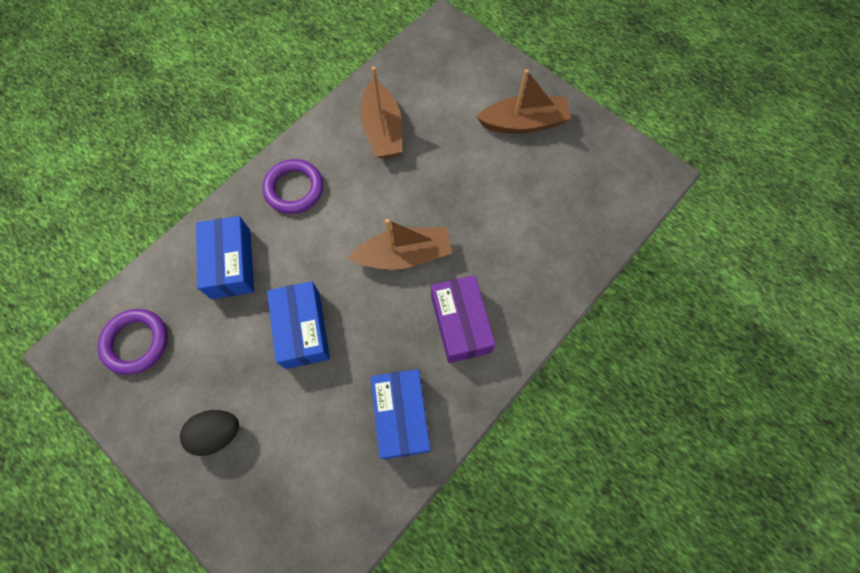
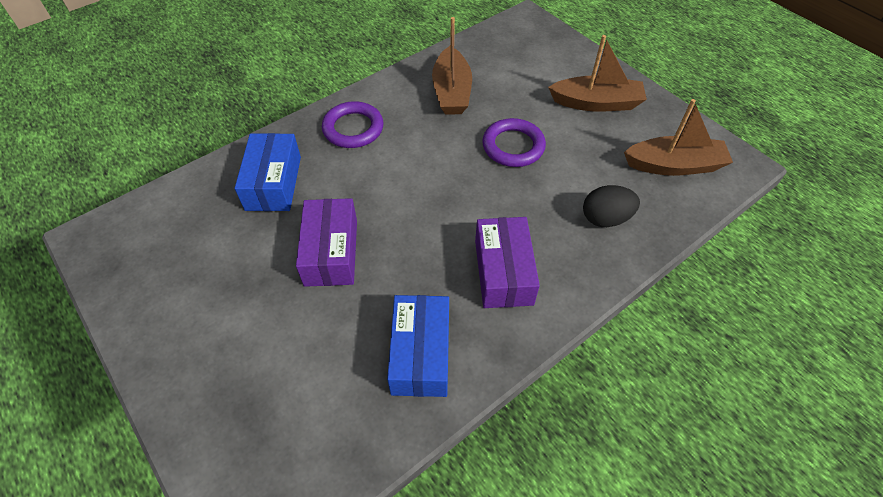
camera: 10 degrees right, 15 degrees down
purple ring [97,309,168,375] -> purple ring moved to [482,118,546,167]
black egg [180,410,239,456] -> black egg moved to [583,185,640,227]
blue box [267,281,330,369] -> purple box [296,198,357,287]
brown boat [348,219,452,270] -> brown boat moved to [624,99,733,176]

